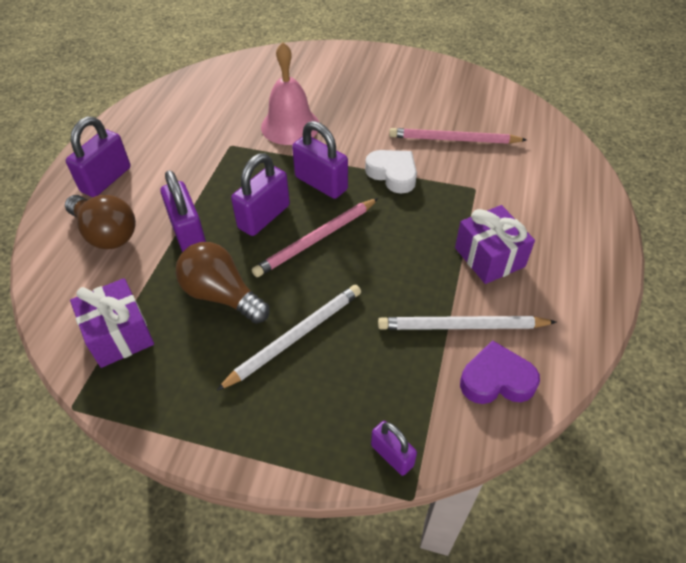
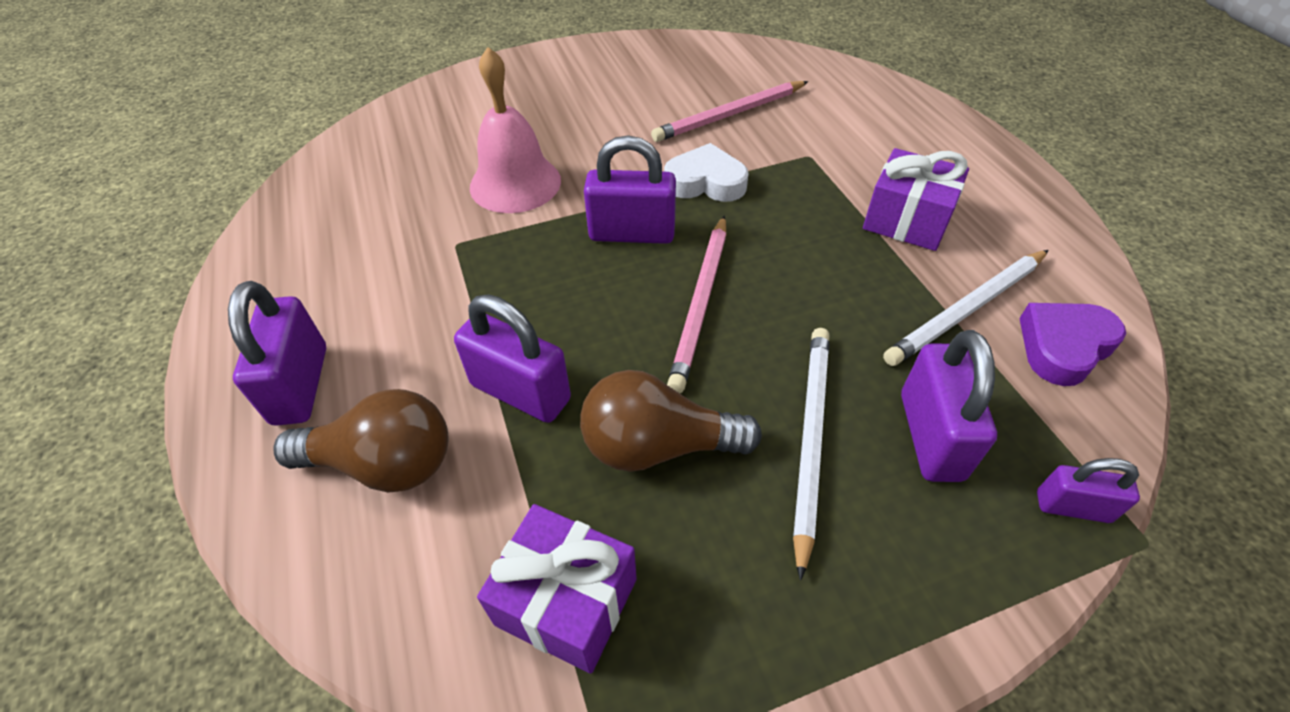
camera: 35 degrees left, 0 degrees up
purple padlock [231,153,290,236] -> purple padlock moved to [901,330,997,482]

